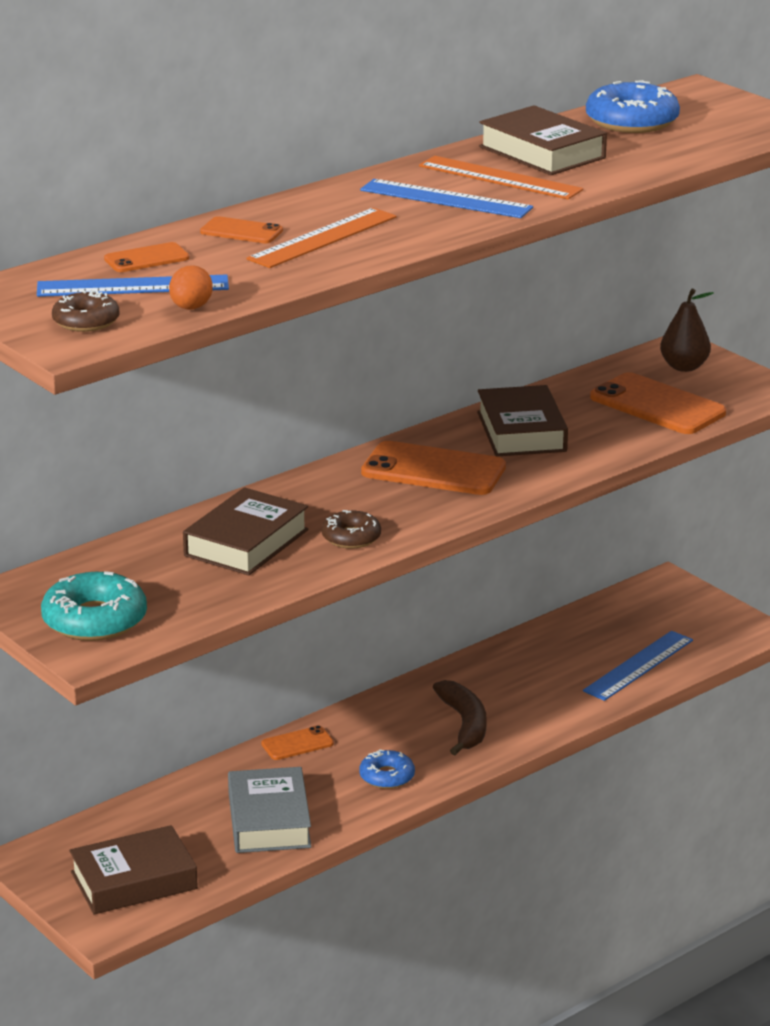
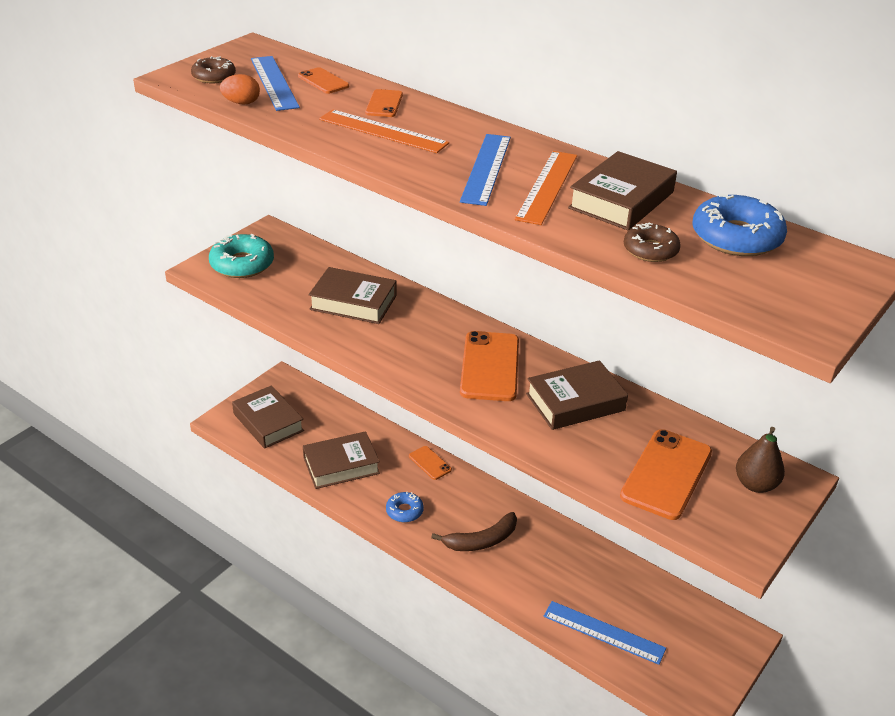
camera: 75 degrees right, 10 degrees up
grey book [228,767,311,853] -> brown book [303,431,380,489]
brown donut [322,510,381,549] -> brown donut moved to [624,222,681,262]

